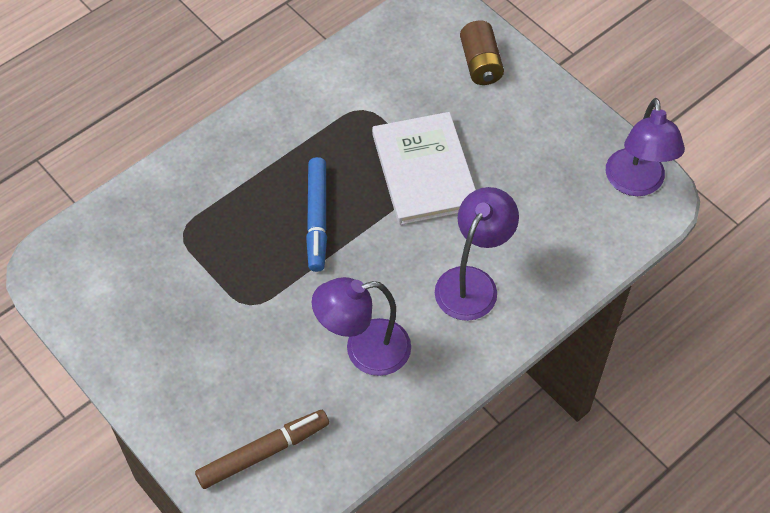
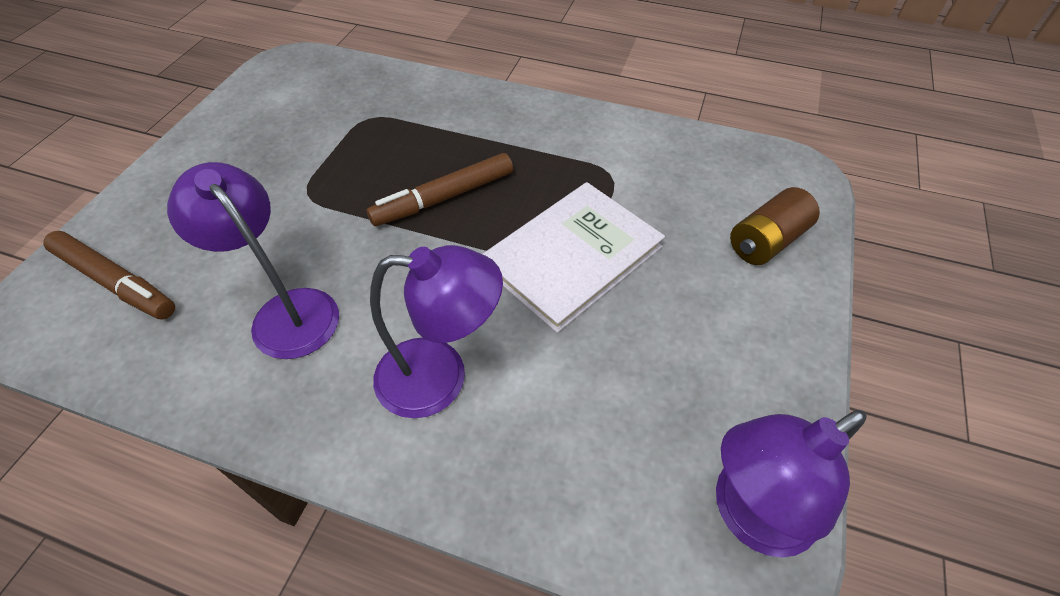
camera: 60 degrees right, 5 degrees down
blue marker [306,157,327,272] -> brown marker [367,153,513,226]

